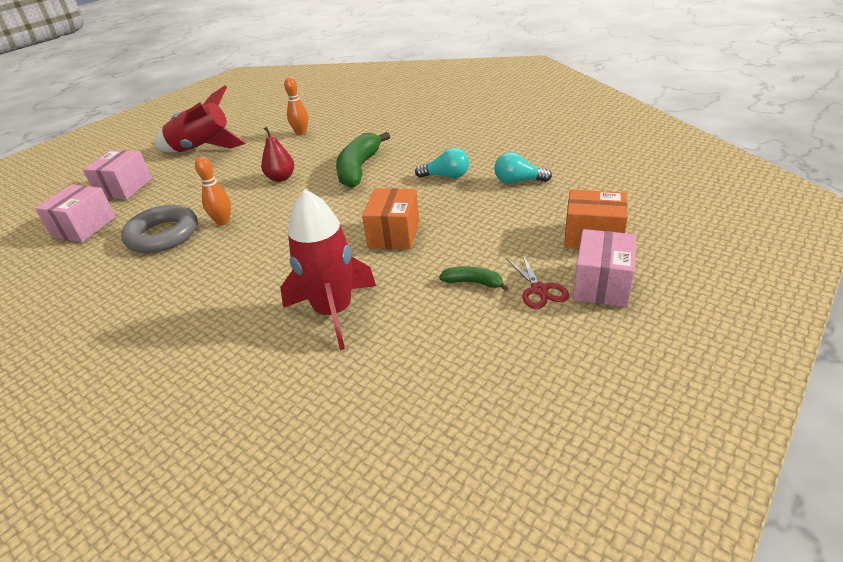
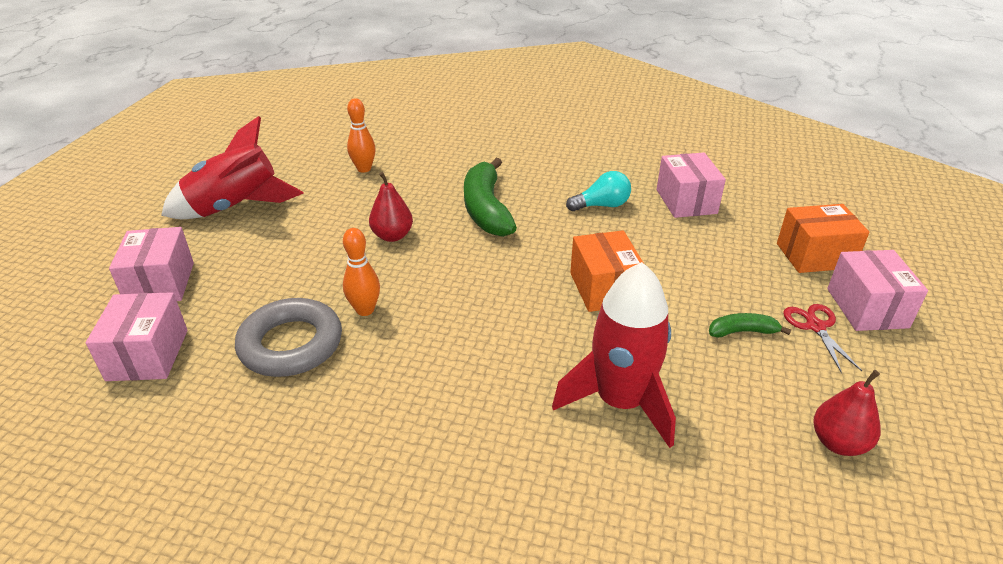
camera: 25 degrees left, 0 degrees up
turquoise light bulb [494,152,552,184] -> pink box [657,152,726,218]
red scissors [506,255,569,309] -> red scissors turned 150 degrees counterclockwise [783,304,862,373]
none -> red pear [813,370,881,456]

